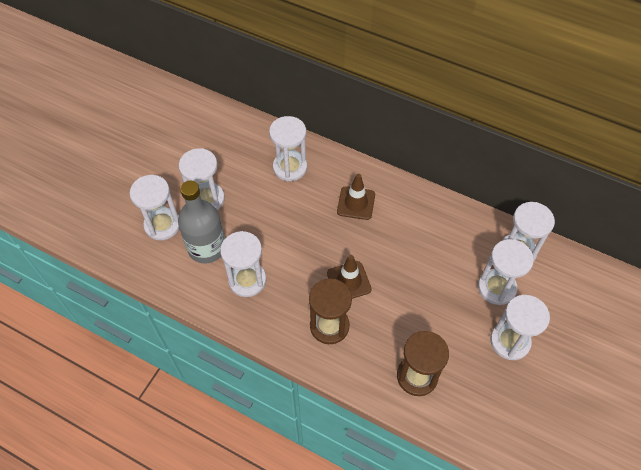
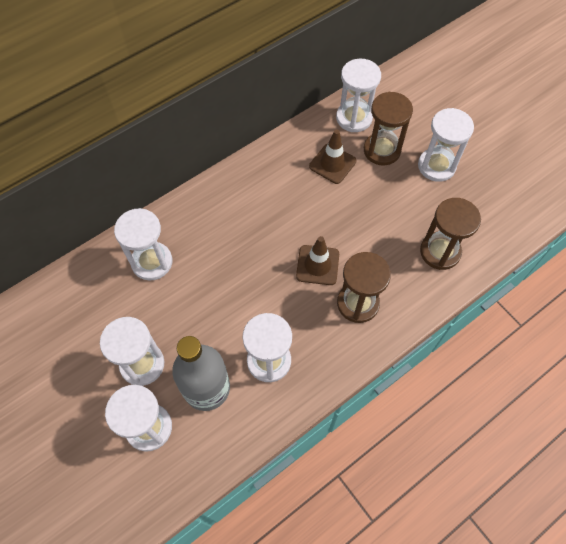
camera: 65 degrees left, 5 degrees up
brown traffic cone [337,174,375,220] -> brown traffic cone moved to [309,129,356,184]
white hourglass [478,239,534,305] -> brown hourglass [364,92,413,166]

